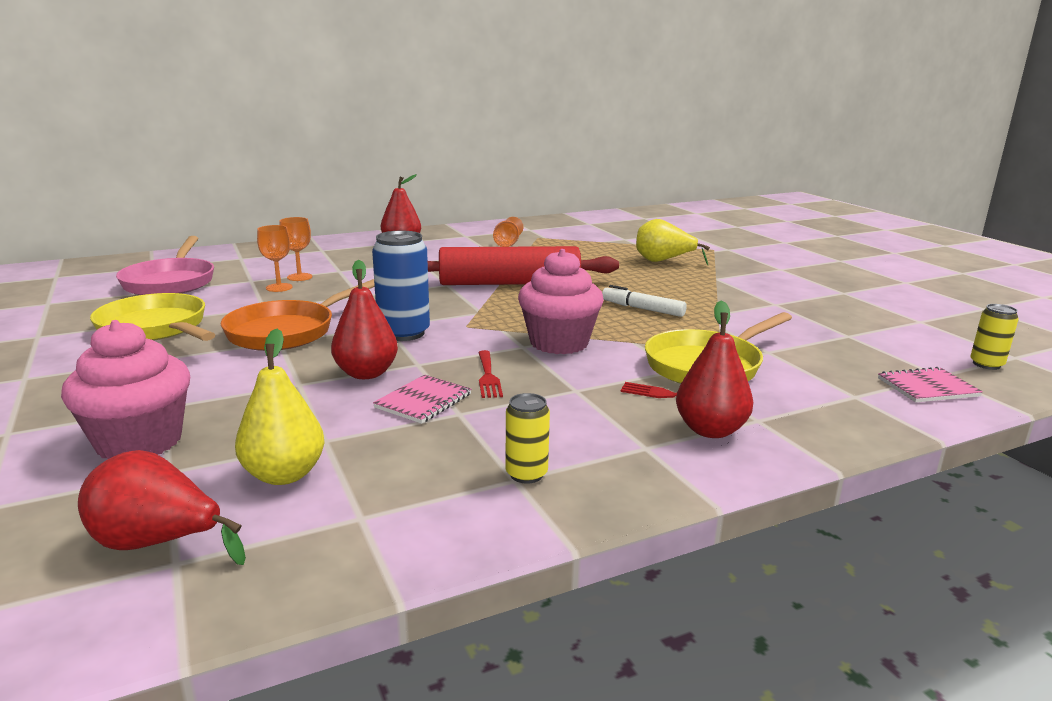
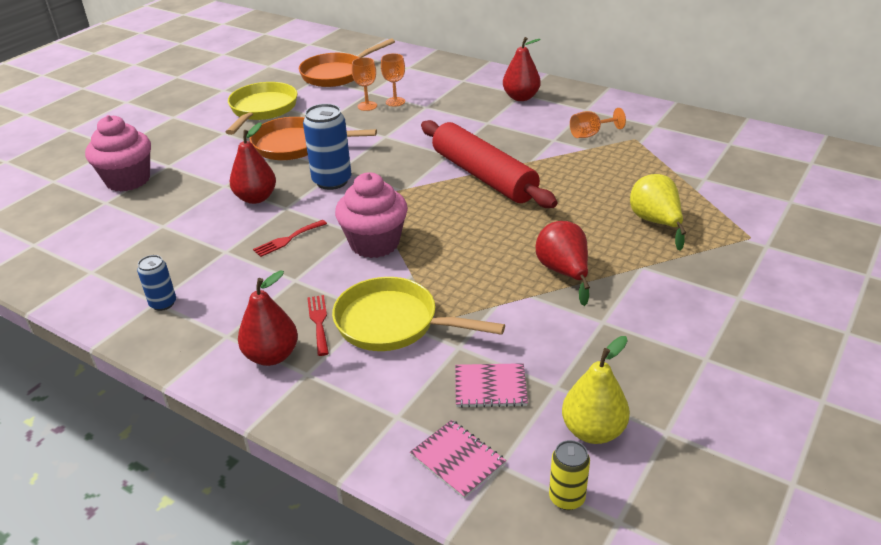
camera: 60 degrees right, 15 degrees up
red pear [78,450,246,565] -> red pear moved to [535,221,590,306]
pink pan [116,236,214,295] -> orange pan [299,38,395,87]
yellow pear [235,328,325,485] -> yellow pear moved to [562,336,630,444]
pink notebook [373,375,471,424] -> pink notebook moved to [455,363,528,408]
yellow can [505,393,550,484] -> blue can [137,255,176,311]
white marker [602,285,687,317] -> none

